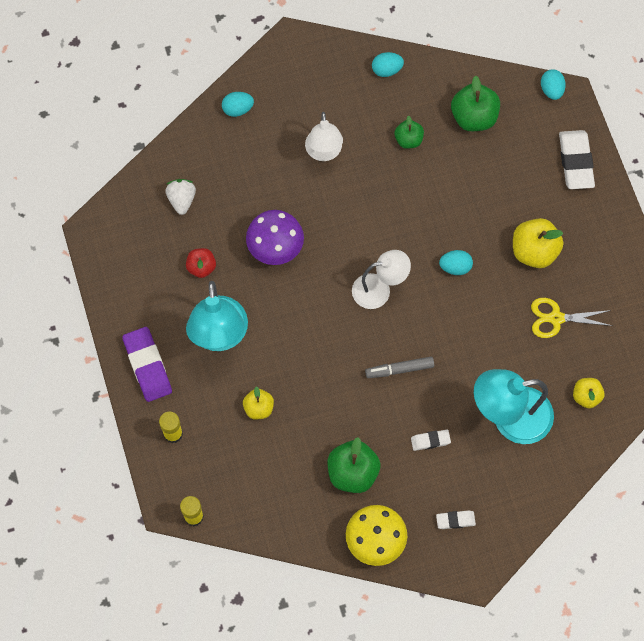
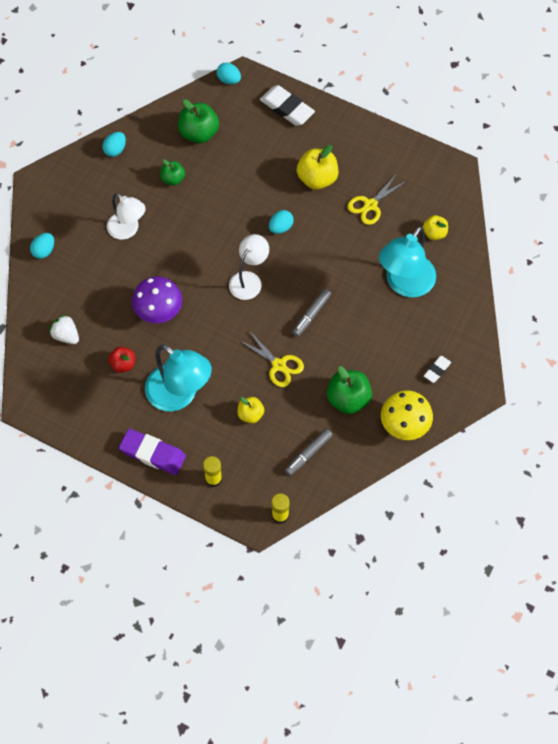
camera: 45 degrees left, 5 degrees down
white eraser [411,430,451,451] -> none
none -> yellow scissors [239,331,304,387]
none -> grey marker [285,429,332,476]

